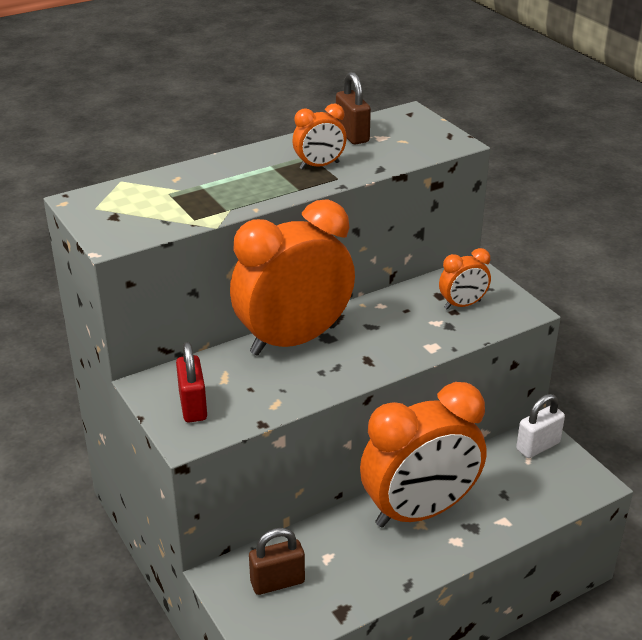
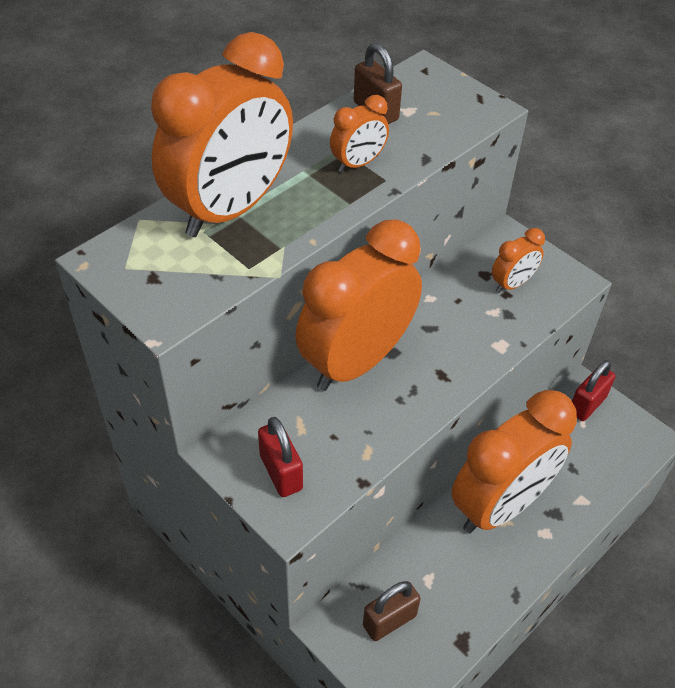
camera: 15 degrees left, 15 degrees up
white padlock [516,394,565,458] -> red padlock [572,360,616,421]
none -> orange clock [151,32,293,237]

